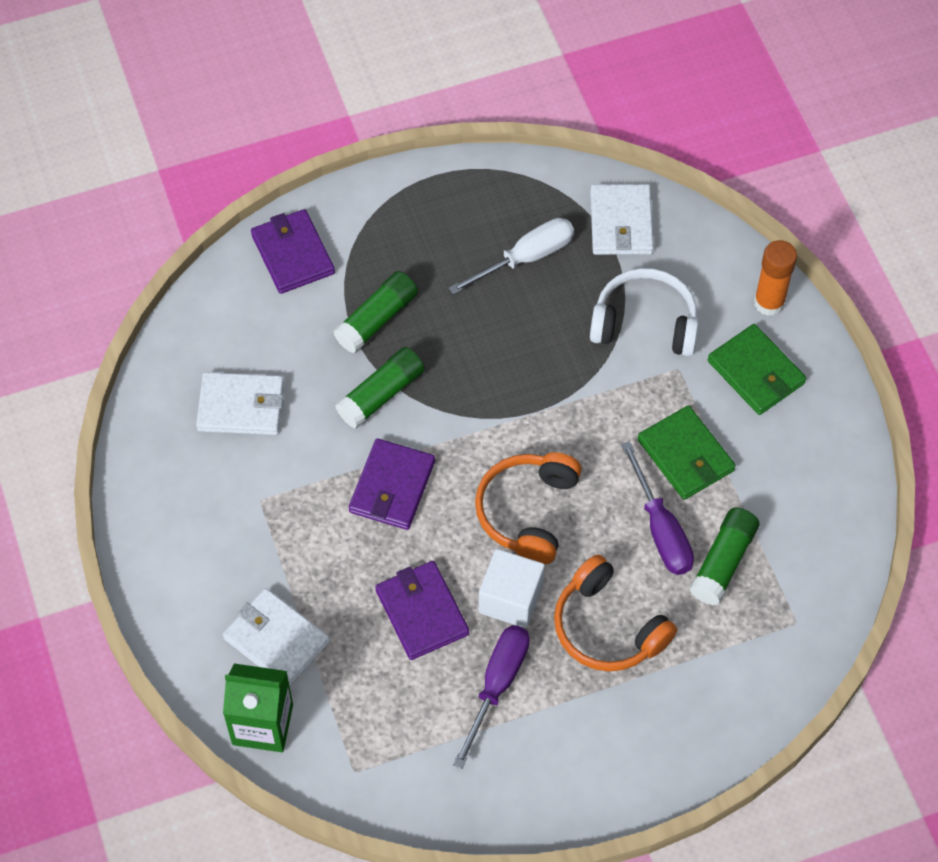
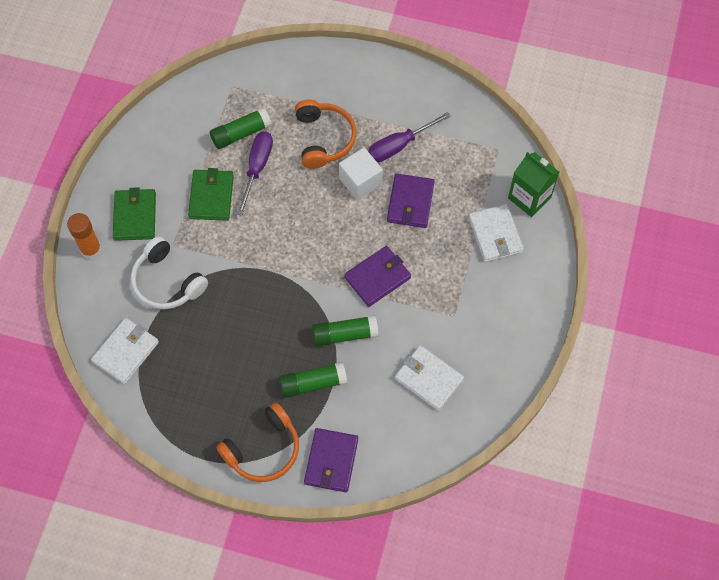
camera: 145 degrees left, 5 degrees up
white screwdriver [448,218,574,295] -> none
orange headphones [475,452,582,564] -> orange headphones moved to [216,402,299,482]

